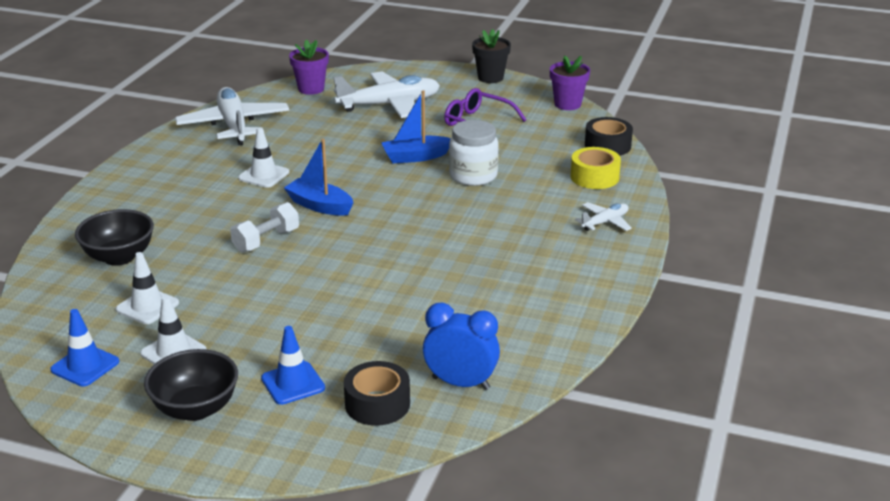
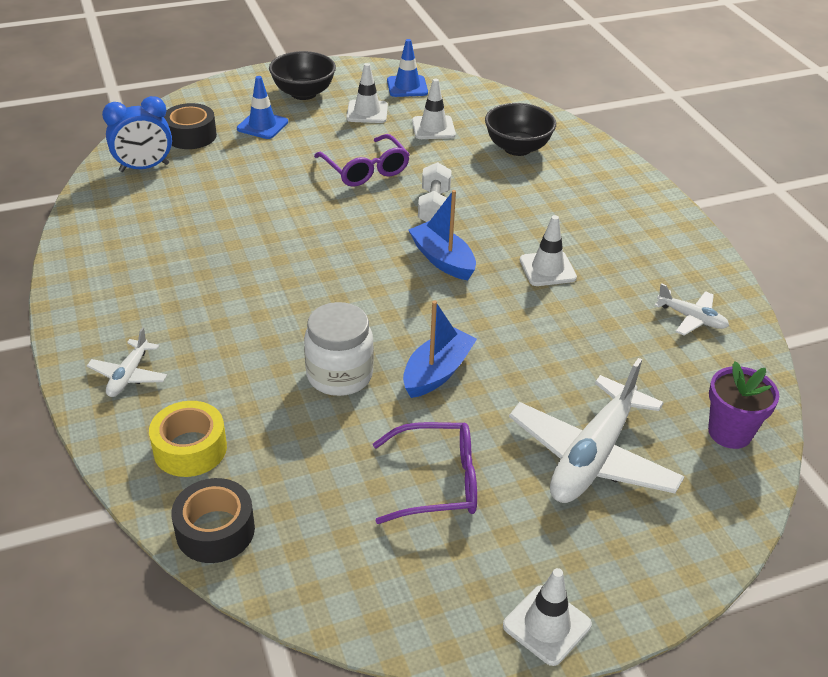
camera: 140 degrees right, 10 degrees up
white plane [175,87,289,145] -> white plane [654,283,729,336], size x0.49
blue boat [284,139,353,216] -> blue boat turned 120 degrees counterclockwise [408,190,476,280]
black flower pot [472,29,511,83] -> white traffic cone [503,568,592,666]
purple flower pot [550,55,590,110] -> none
none -> purple glasses [314,134,410,187]

